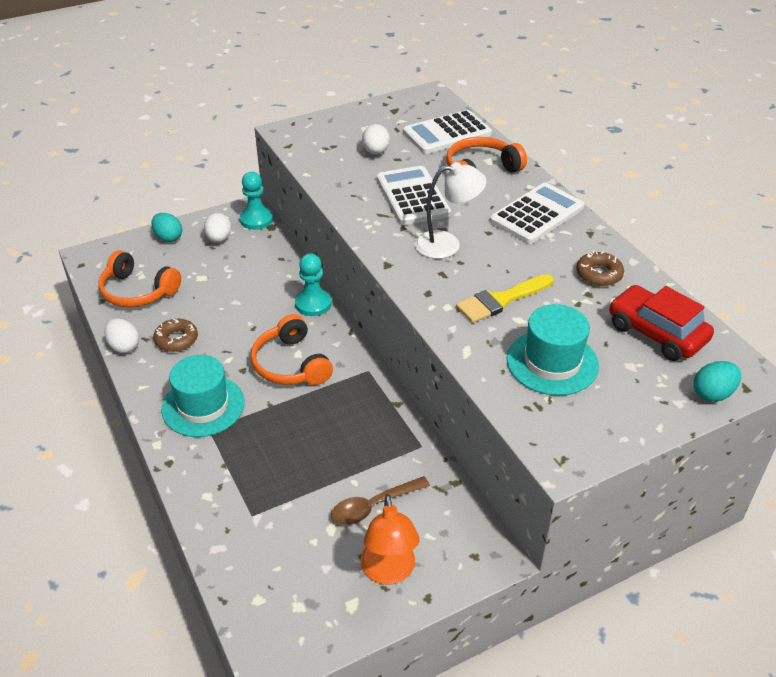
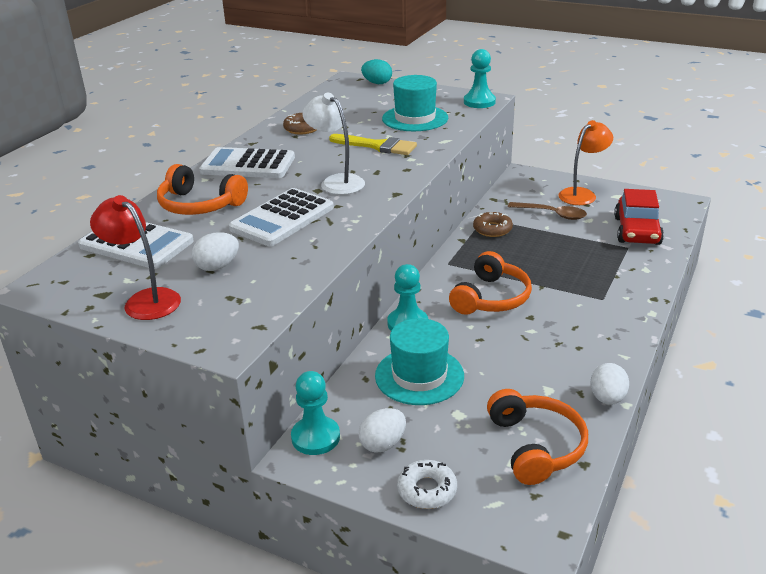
camera: 125 degrees left, 10 degrees down
turquoise egg [152,213,182,242] -> white donut [397,460,457,509]
brown donut [153,318,198,352] -> brown donut moved to [473,212,513,237]
turquoise hat [161,355,245,437] -> turquoise hat moved to [375,318,464,405]
red car [609,285,714,361] -> red car moved to [614,189,664,245]
none -> red lamp [90,195,181,320]
none -> turquoise pawn [464,49,496,108]

